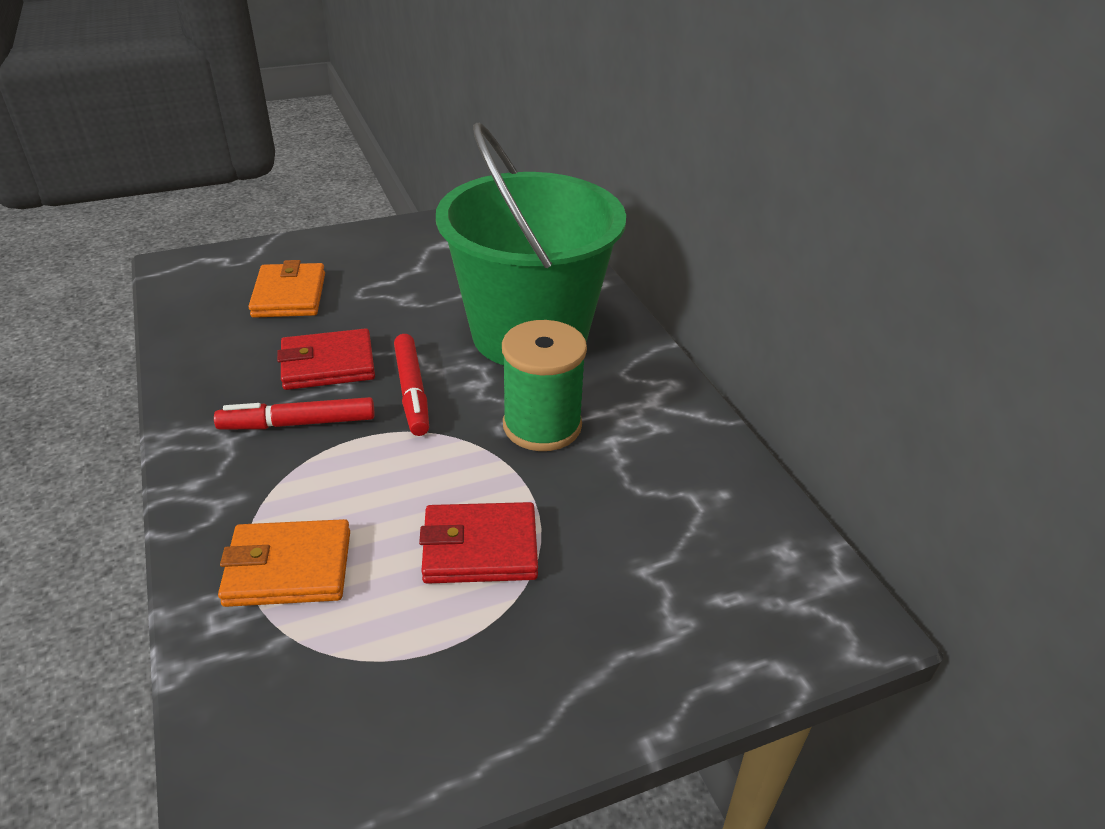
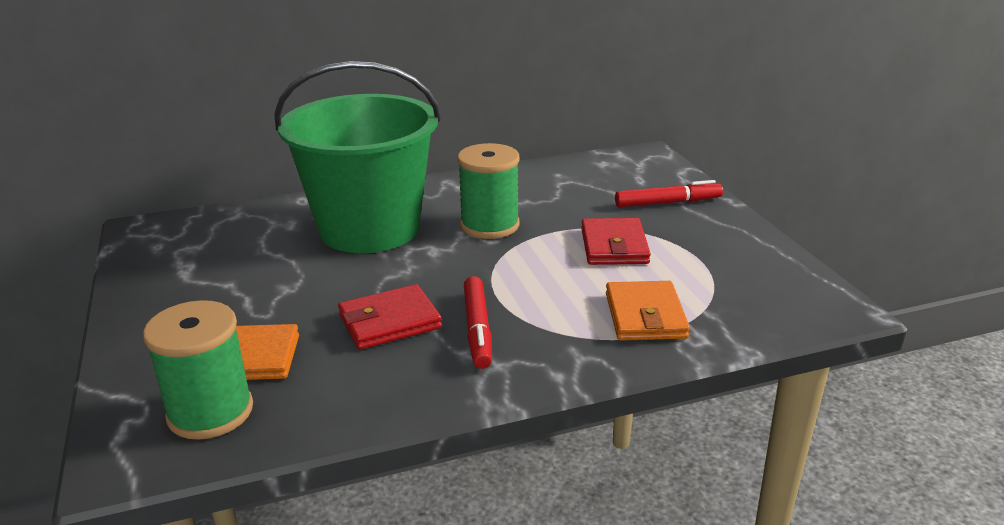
camera: 85 degrees left, 10 degrees down
red wallet [277,328,375,390] -> red wallet turned 75 degrees clockwise [338,284,442,350]
red marker [394,334,429,436] -> red marker moved to [615,180,723,207]
none -> green spool [143,300,253,440]

